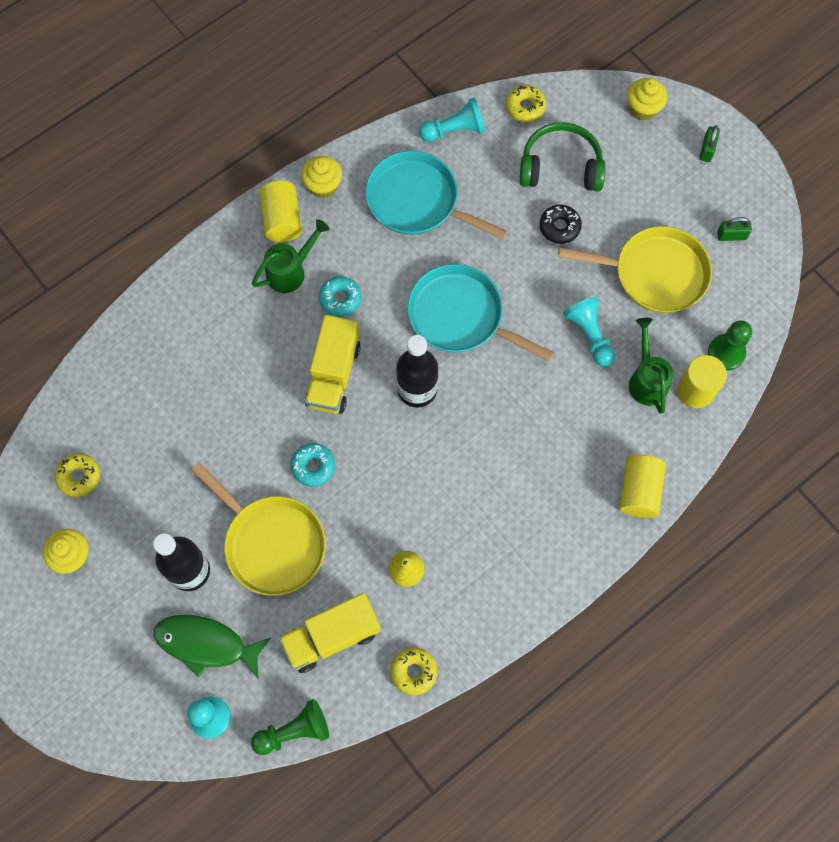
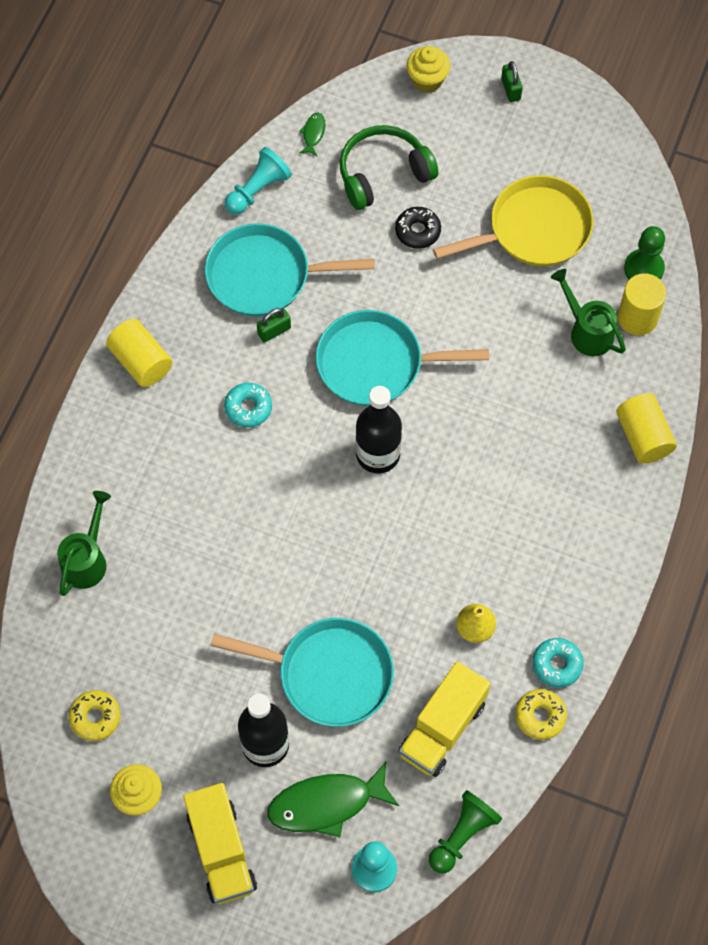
camera: 30 degrees left, 5 degrees down
yellow pan [191,463,326,596] -> turquoise pan [211,618,394,727]
green watering can [252,219,329,293] -> green watering can moved to [57,491,111,596]
turquoise donut [290,443,335,487] -> turquoise donut moved to [533,638,584,688]
yellow cupcake [301,155,342,198] -> none
yellow truck [305,315,361,414] -> yellow truck moved to [183,783,257,904]
yellow donut [506,85,546,122] -> green fish [299,113,325,156]
turquoise pawn [563,297,615,367] -> none
green padlock [717,217,752,241] -> green padlock moved to [257,308,291,343]

